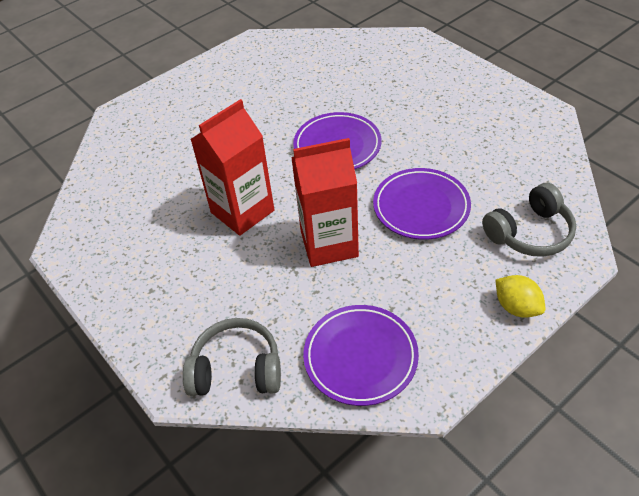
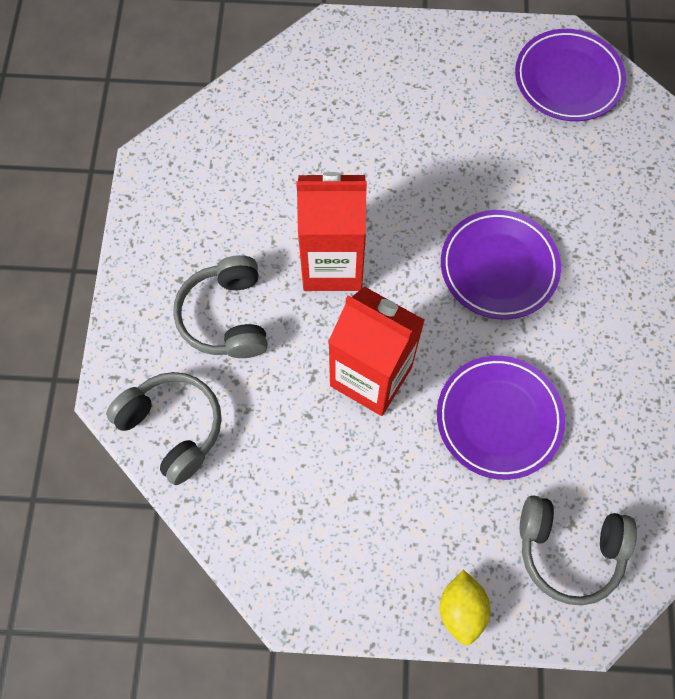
camera: 40 degrees right, 20 degrees up
purple plate [303,305,419,406] -> purple plate moved to [515,29,626,121]
none -> grey headphones [173,255,268,358]

